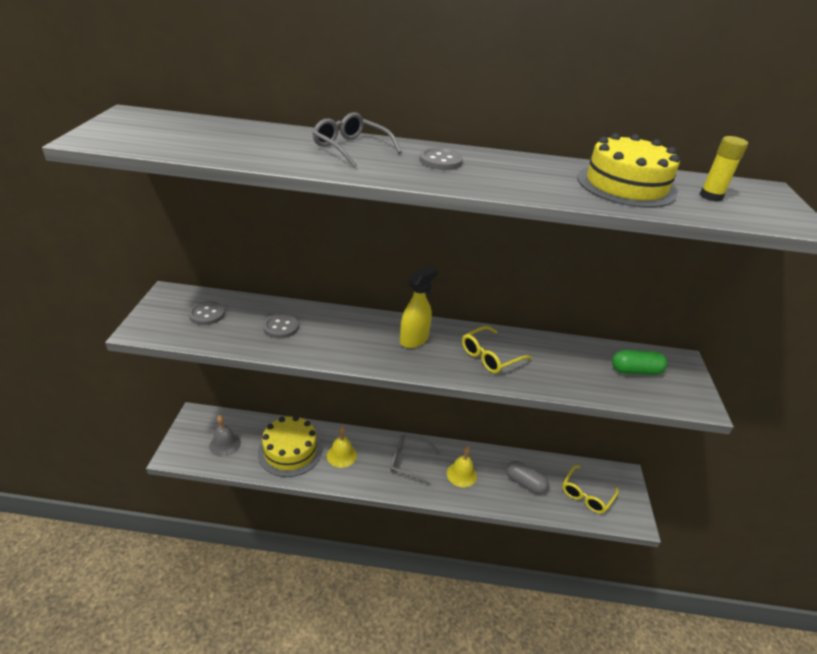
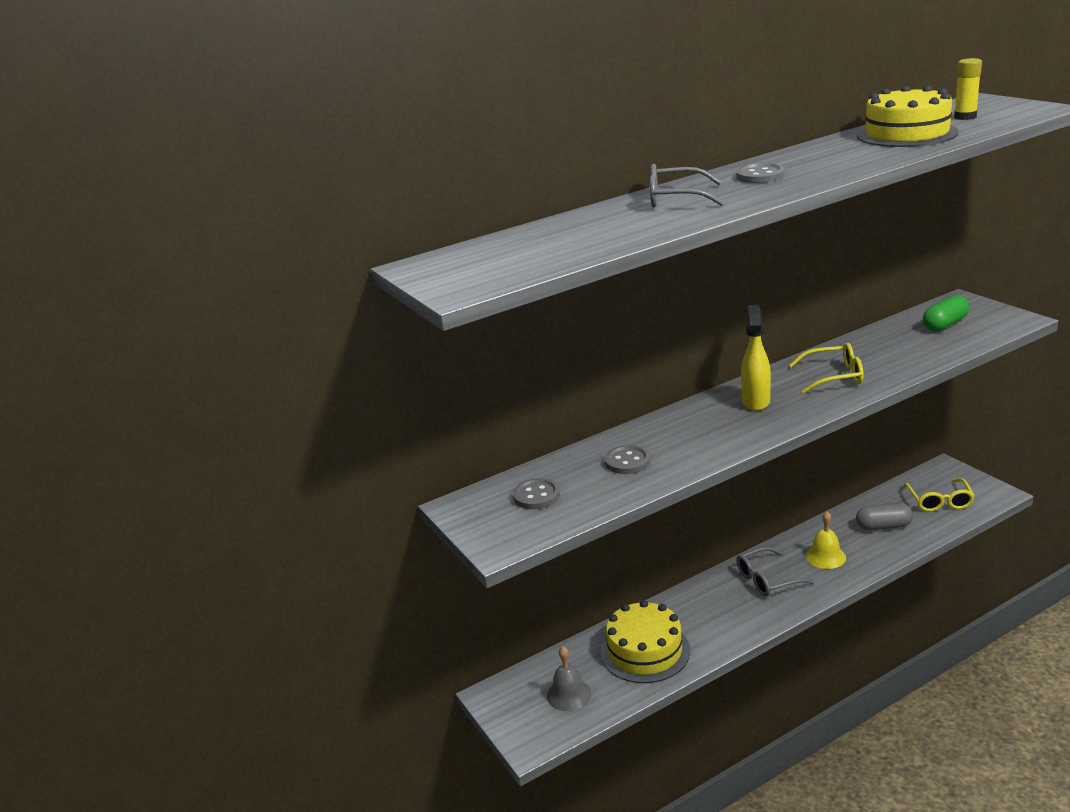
camera: 30 degrees left, 10 degrees down
yellow bell [327,427,357,468] -> none
yellow glasses [462,326,532,373] -> yellow glasses turned 105 degrees counterclockwise [789,343,864,393]

